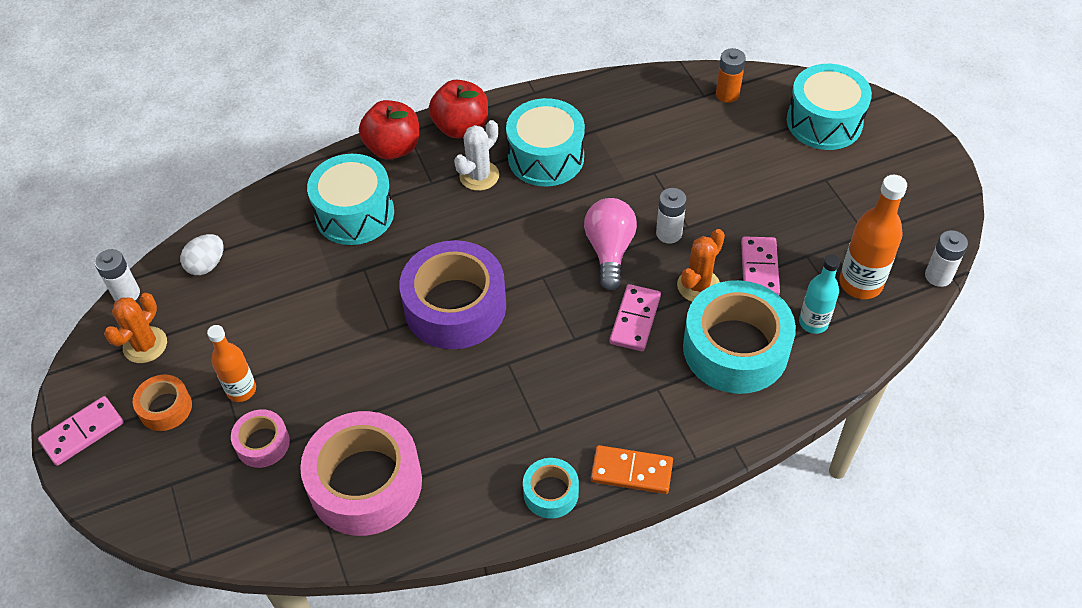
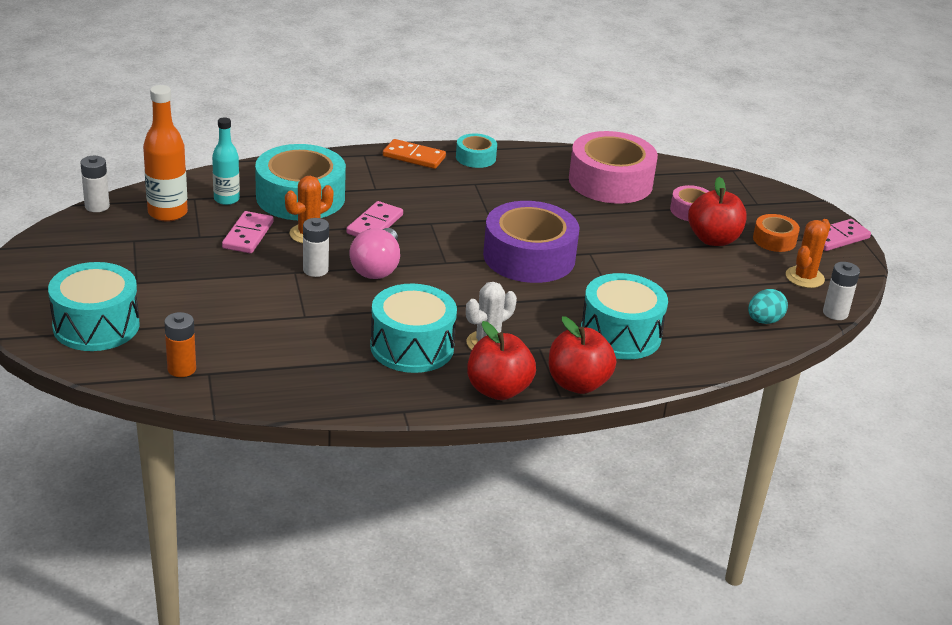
camera: 175 degrees left, 20 degrees down
white egg [180,234,224,275] -> turquoise egg [748,289,788,324]
orange bottle [207,325,256,402] -> red apple [688,177,747,246]

